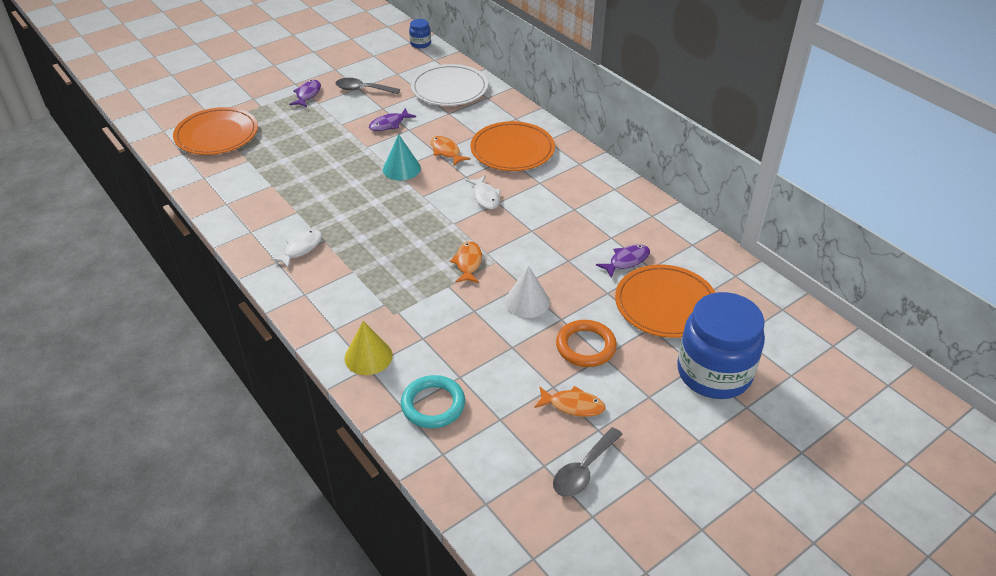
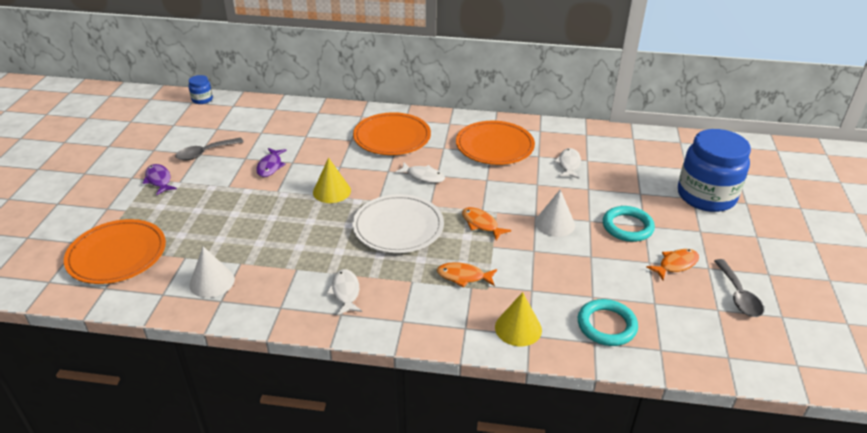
camera: 45 degrees left, 5 degrees down
turquoise cone [383,134,421,181] -> yellow cone [313,157,351,203]
white plate [411,64,488,106] -> white plate moved to [353,194,444,253]
orange fish [431,136,471,166] -> orange fish moved to [437,262,497,288]
orange ring [556,320,617,367] -> turquoise ring [603,206,655,242]
purple fish [596,244,650,278] -> white fish [554,148,581,179]
orange plate [615,265,716,338] -> orange plate moved to [456,121,535,165]
none -> white cone [189,246,235,298]

